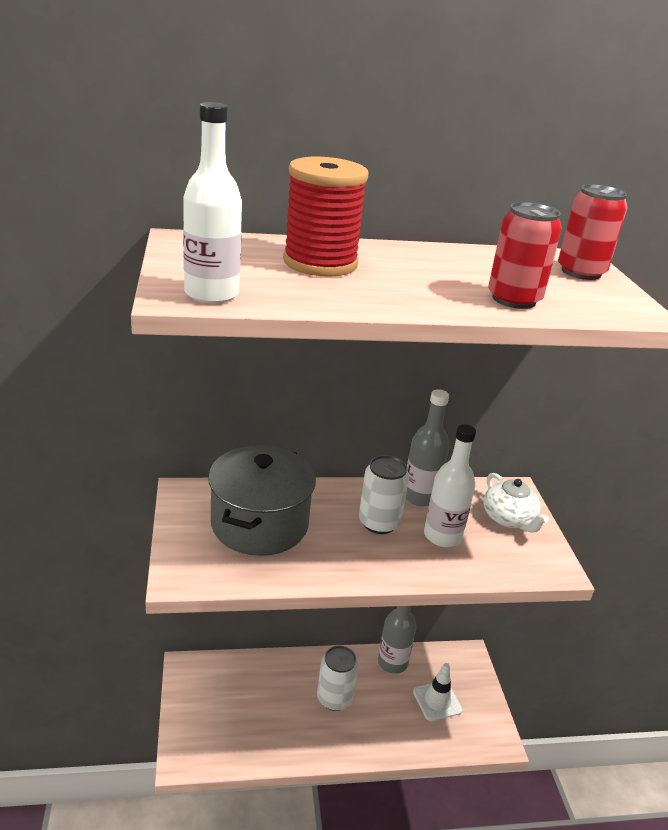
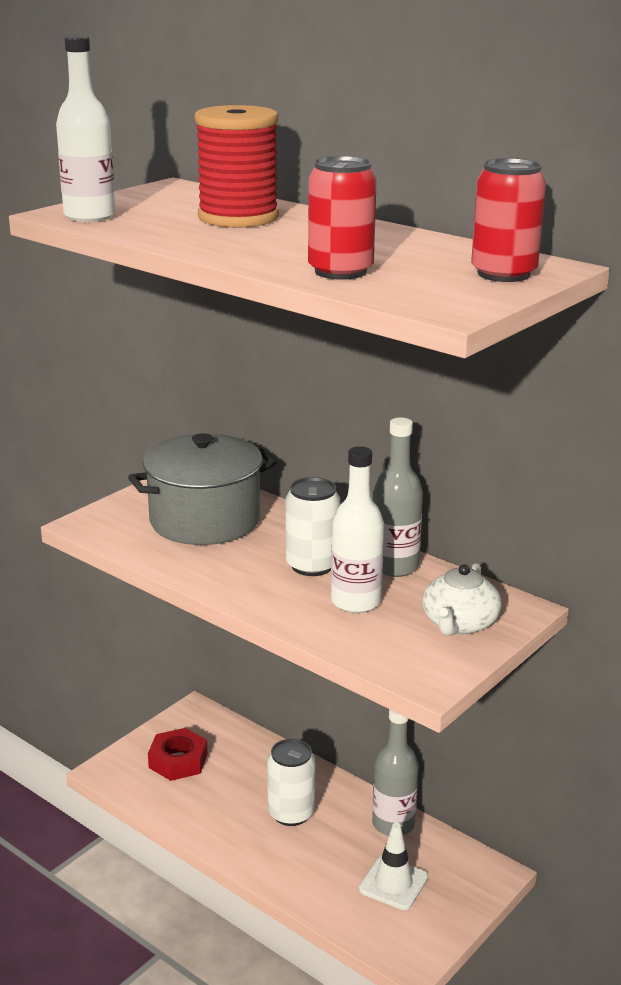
camera: 50 degrees right, 5 degrees down
none -> red nut [148,728,208,781]

